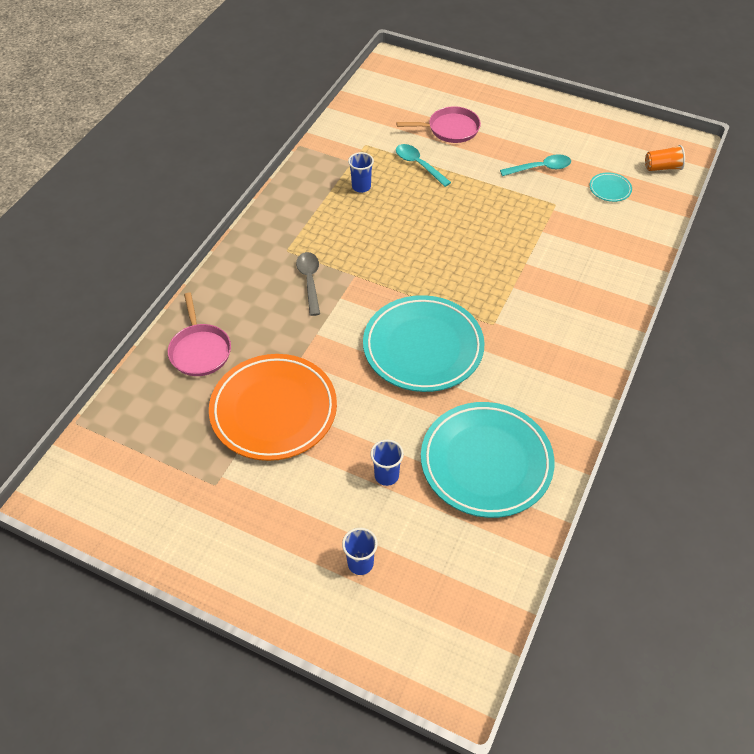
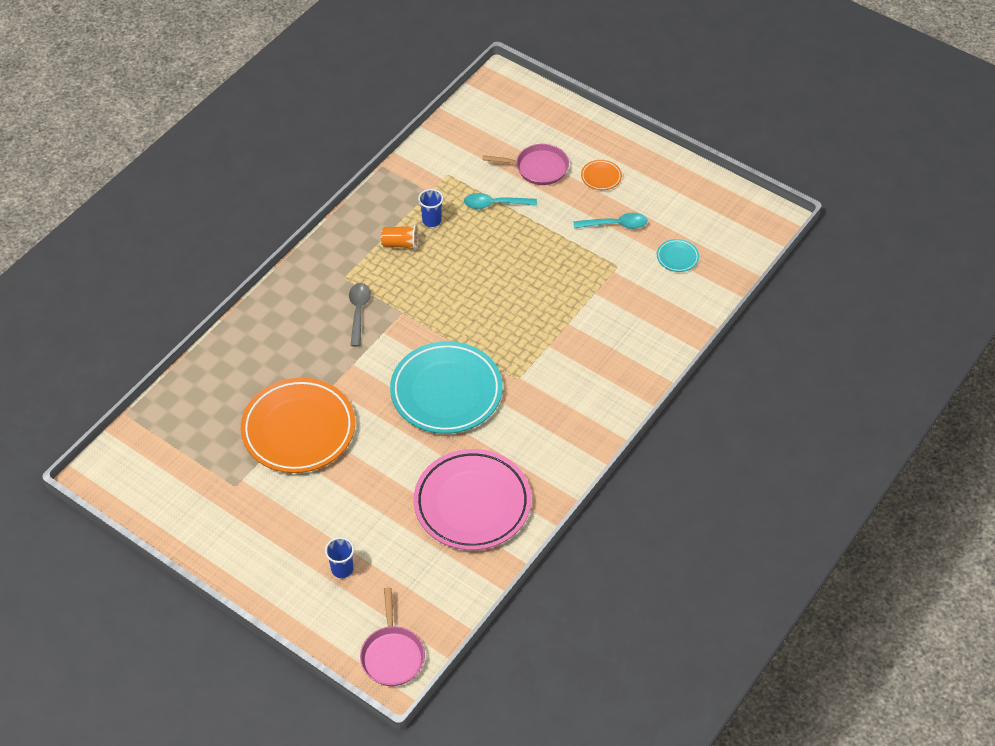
camera: 10 degrees right, 0 degrees up
pink pan [168,293,231,376] -> pink pan moved to [360,587,425,686]
blue cup [370,439,404,486] -> none
turquoise spoon [396,144,451,187] -> turquoise spoon turned 60 degrees counterclockwise [464,193,537,209]
turquoise plate [421,402,555,518] -> pink plate [413,449,531,550]
orange cup [645,145,685,171] -> orange cup moved to [381,225,419,250]
none -> orange plate [581,160,622,190]

